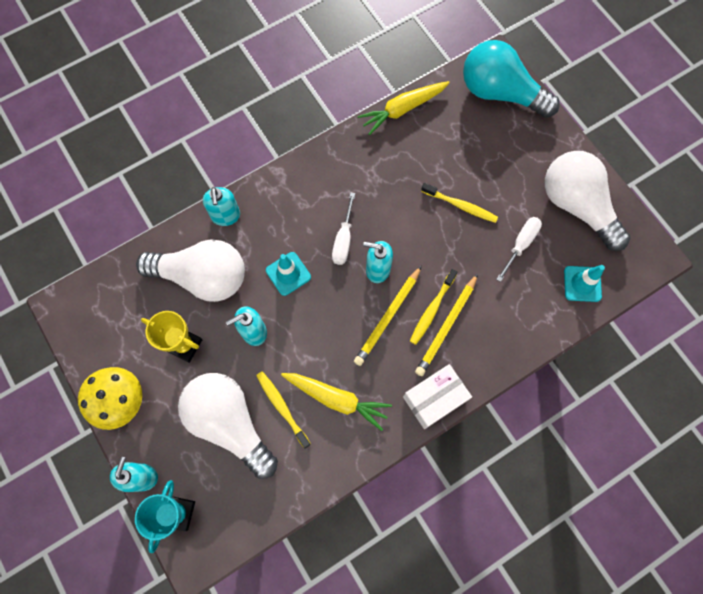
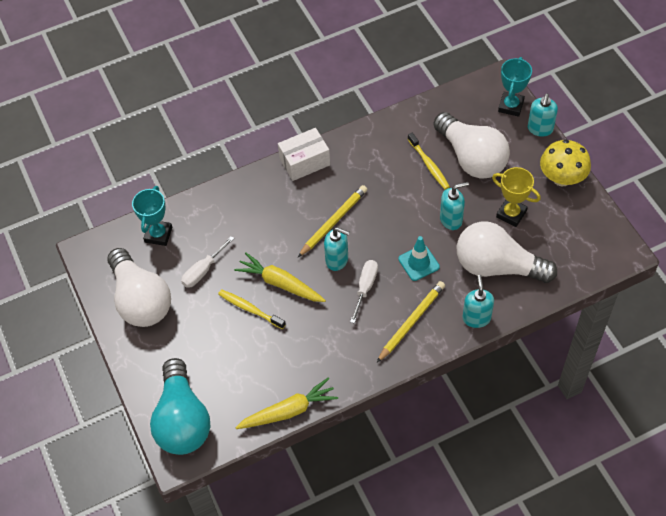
camera: 170 degrees left, 15 degrees down
yellow carrot [281,373,392,431] -> yellow carrot moved to [234,253,326,302]
yellow toothbrush [410,269,458,345] -> none
yellow pencil [415,274,478,376] -> yellow pencil moved to [377,281,445,363]
turquoise light bulb [463,40,560,118] -> turquoise light bulb turned 45 degrees clockwise [150,358,211,455]
turquoise traffic cone [564,265,605,302] -> turquoise trophy [132,186,172,246]

